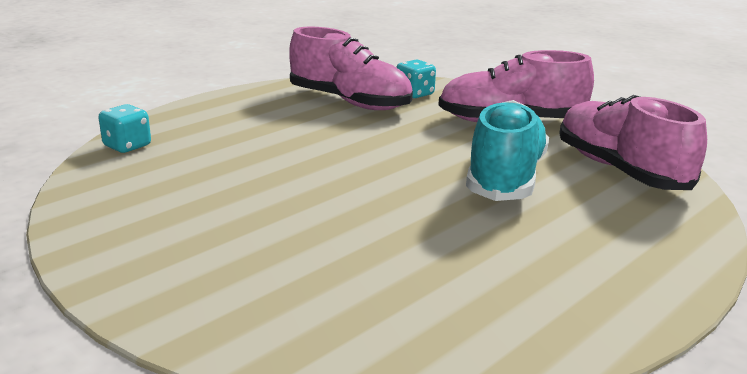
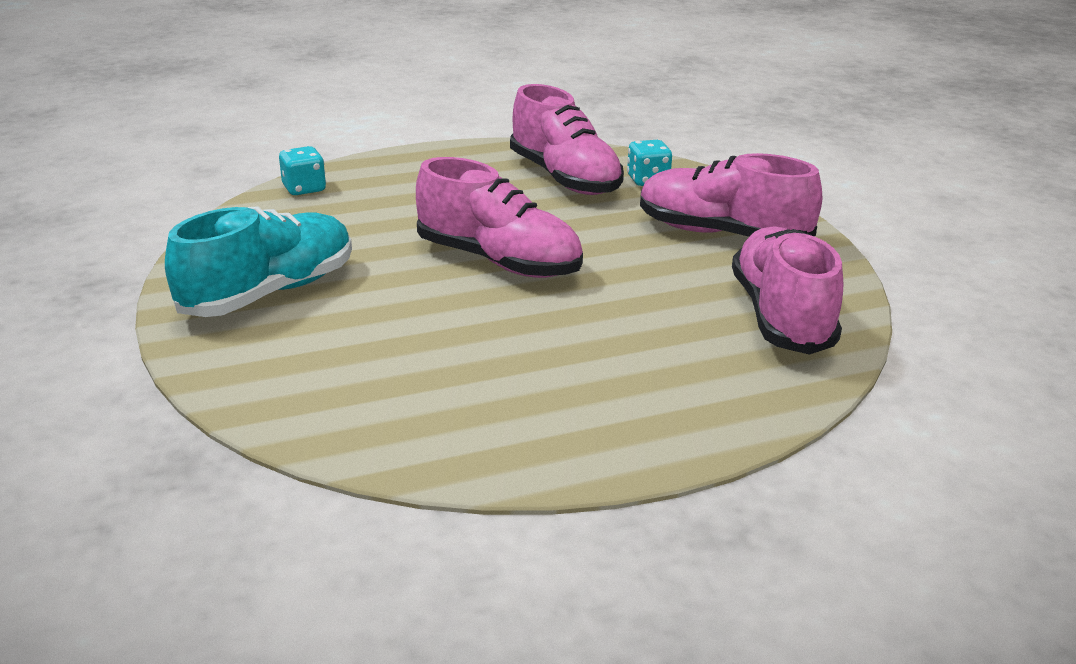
camera: 25 degrees right, 5 degrees up
turquoise shoe [466,100,549,201] -> turquoise shoe moved to [165,206,352,317]
none -> pink shoe [416,157,583,278]

